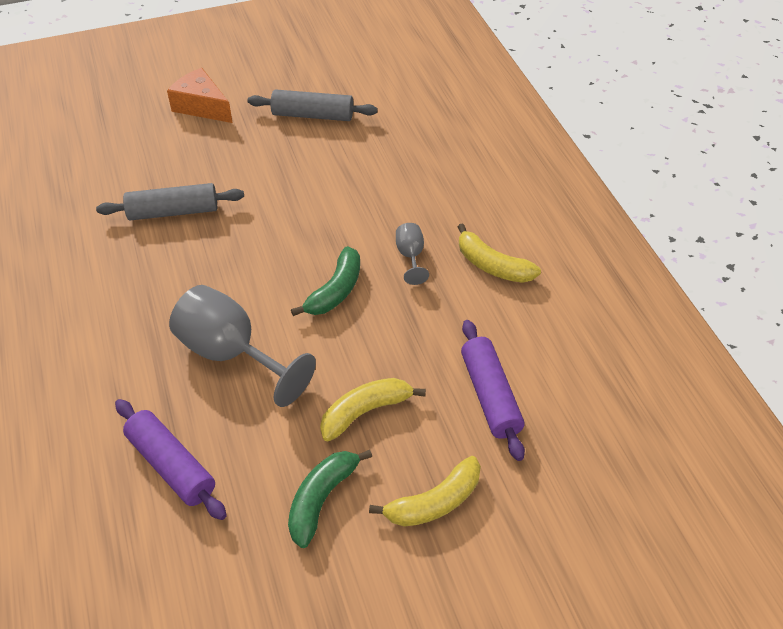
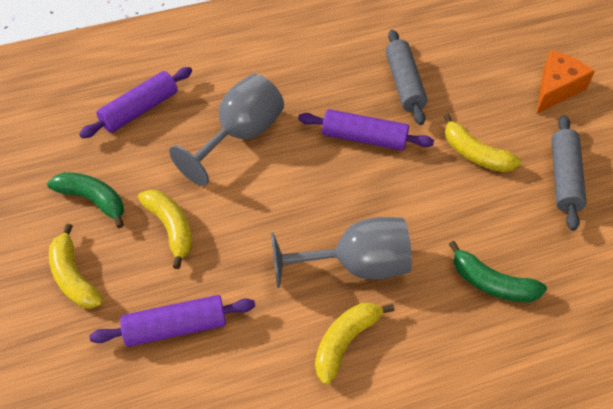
camera: 90 degrees right, 5 degrees up
green banana [291,246,360,316] -> green banana moved to [449,241,547,302]
grey goblet [396,223,429,285] -> grey goblet [271,217,412,288], size x2.10
none -> purple rolling pin [298,109,434,151]
none -> yellow banana [444,114,521,172]

